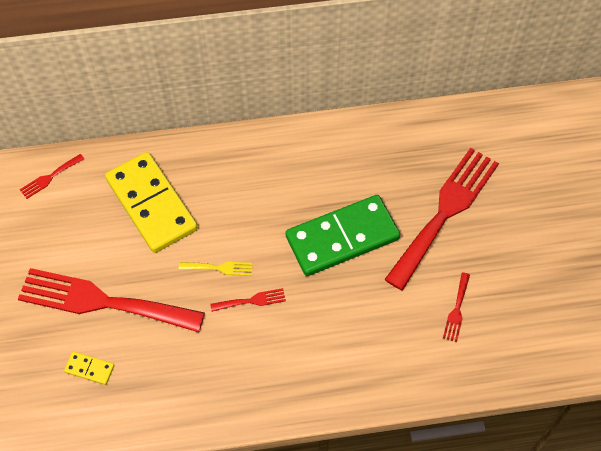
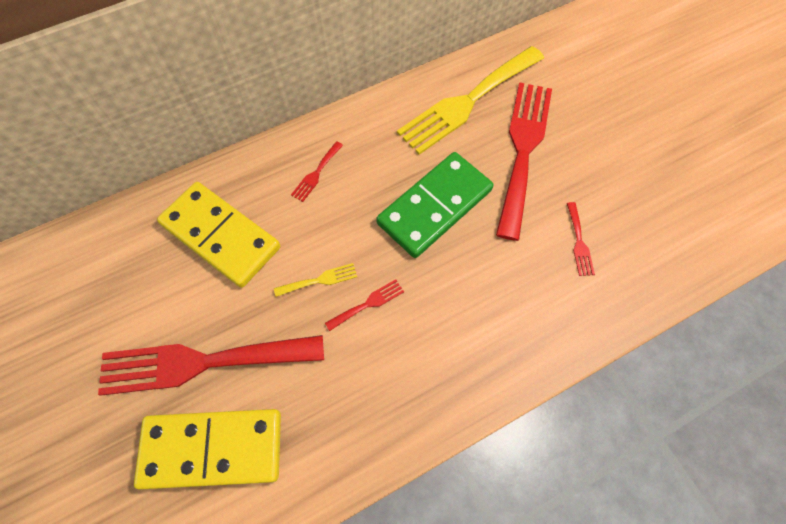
camera: 20 degrees left, 5 degrees up
red fork [20,154,84,199] -> red fork moved to [291,141,343,202]
yellow domino [64,351,114,385] -> yellow domino [134,409,281,490], size x2.46
none -> yellow fork [397,46,544,155]

